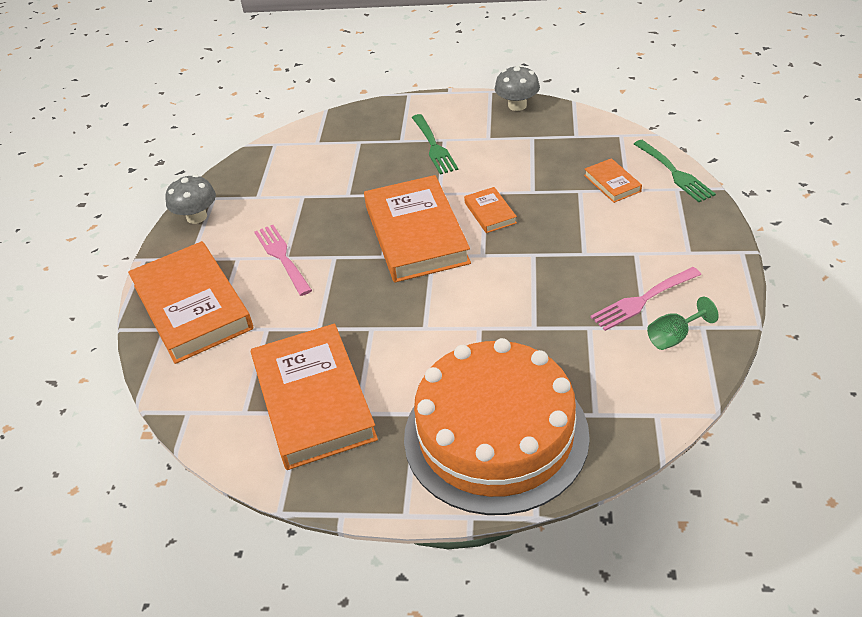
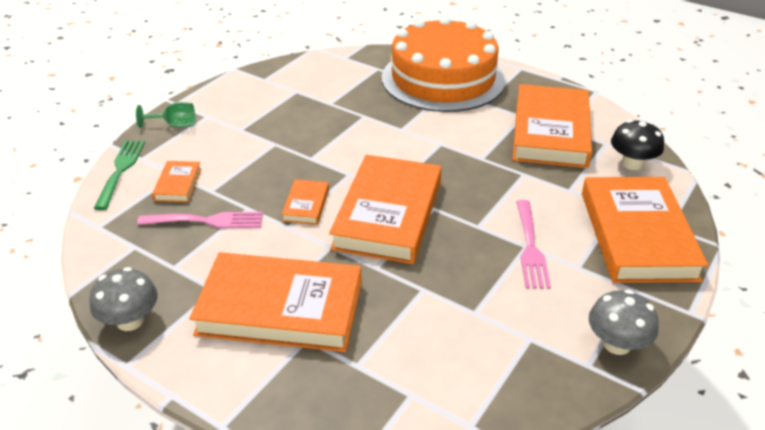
camera: 155 degrees left, 5 degrees down
green fork [412,114,458,174] -> orange book [189,252,361,352]
pink fork [590,267,701,331] -> pink fork moved to [137,212,263,228]
green goblet [647,297,719,350] -> green goblet moved to [136,102,195,128]
none -> black mushroom [611,120,664,170]

